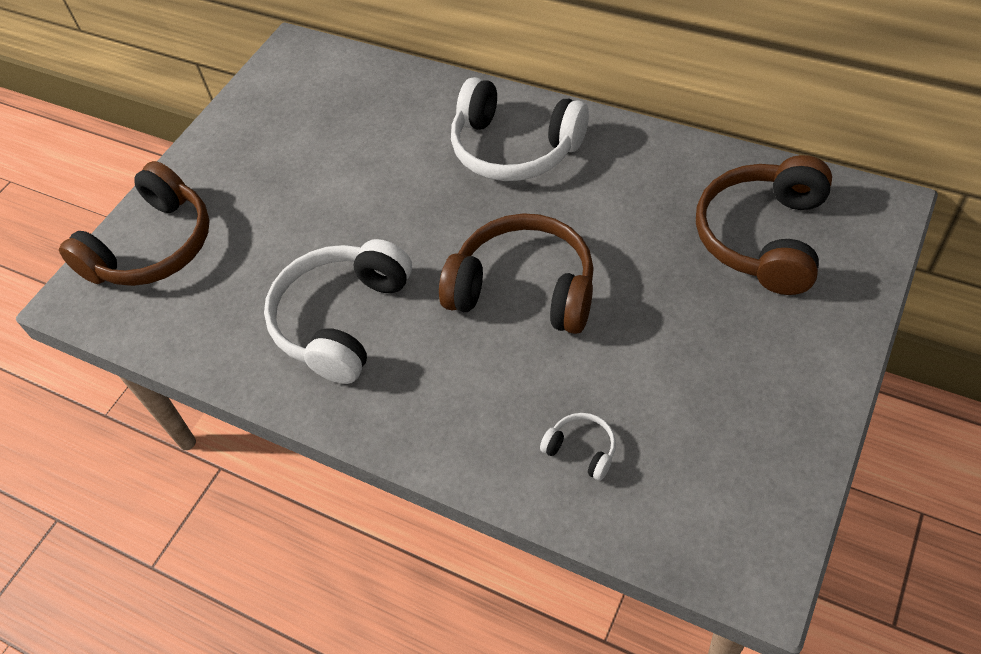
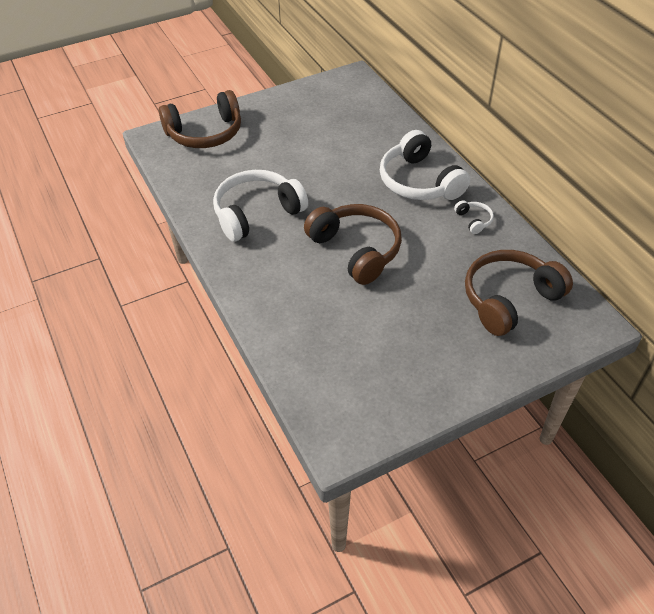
camera: 30 degrees right, 5 degrees down
white headphones [540,413,616,481] -> white headphones moved to [454,200,494,234]

